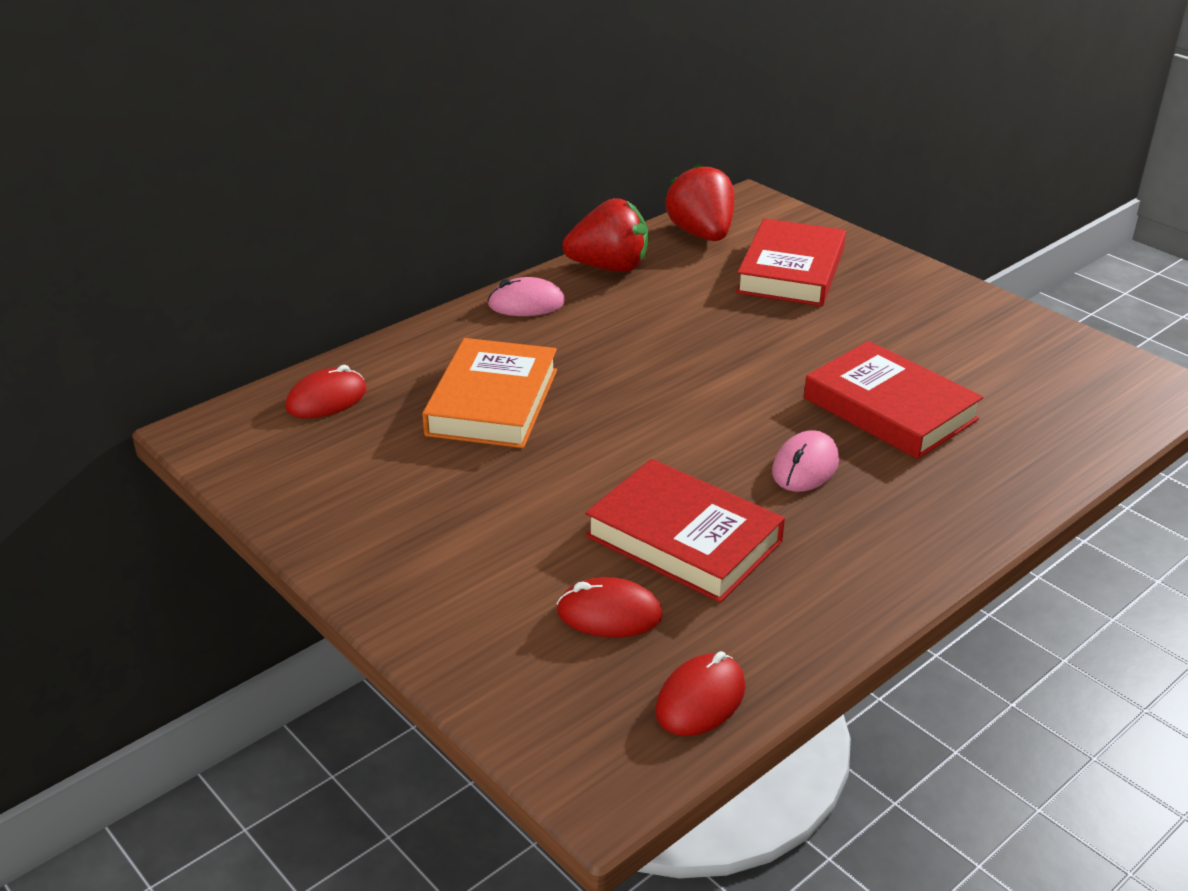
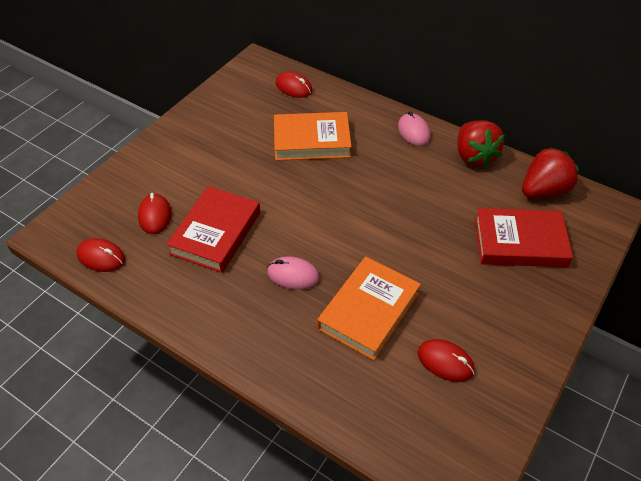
camera: 75 degrees right, 15 degrees up
red book [804,341,983,459] -> orange book [317,257,421,361]
none -> red mouse [418,339,475,382]

